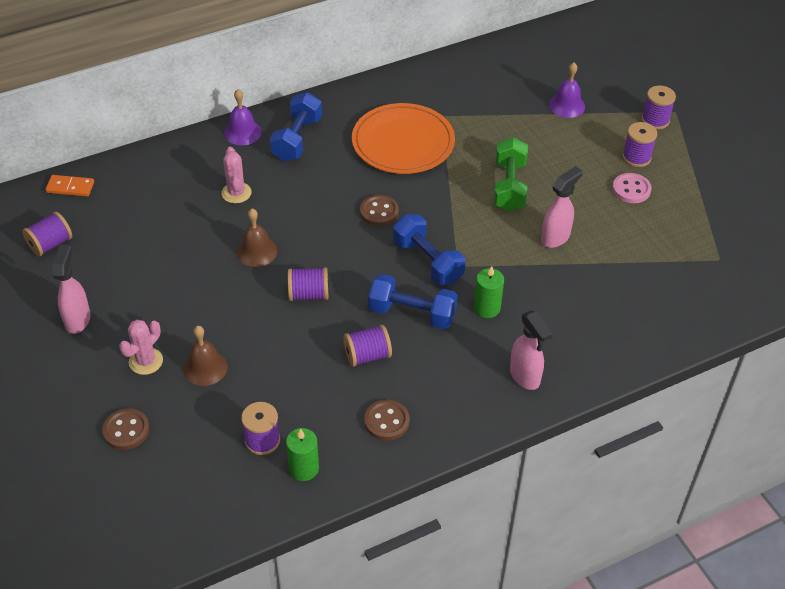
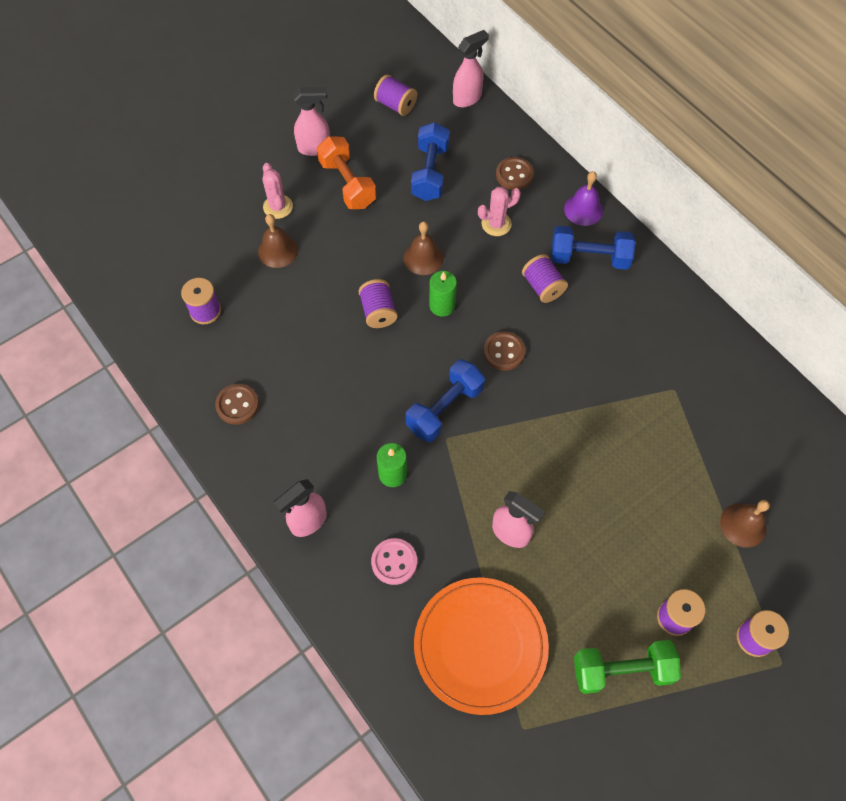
camera: 80 degrees right, 15 degrees up
orange domino [46,175,94,196] -> pink spray bottle [453,30,489,107]
brown button [102,408,150,450] -> brown button moved to [496,157,534,190]
pink cactus [119,320,163,375] -> pink cactus turned 45 degrees clockwise [263,163,293,219]
green candle [286,428,319,481] -> green candle moved to [429,271,457,317]
purple spool [343,325,392,367] -> purple spool moved to [522,254,568,303]
orange plate [352,103,455,174] -> orange plate moved to [414,577,549,715]
blue dumbbell [368,274,458,329] -> blue dumbbell moved to [411,122,450,201]
green dumbbell [494,137,528,212] -> green dumbbell moved to [574,640,681,694]
purple bell [549,62,585,118] -> brown bell [720,500,770,548]
pink button [612,173,651,203] -> pink button moved to [371,538,417,585]
none -> orange dumbbell [317,136,376,209]

